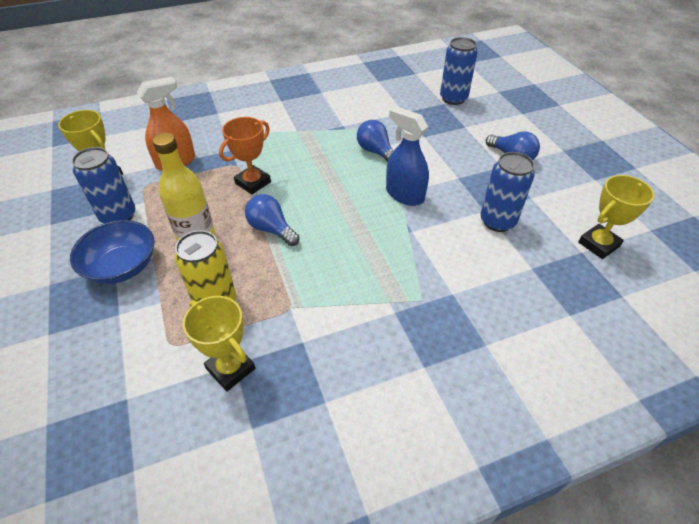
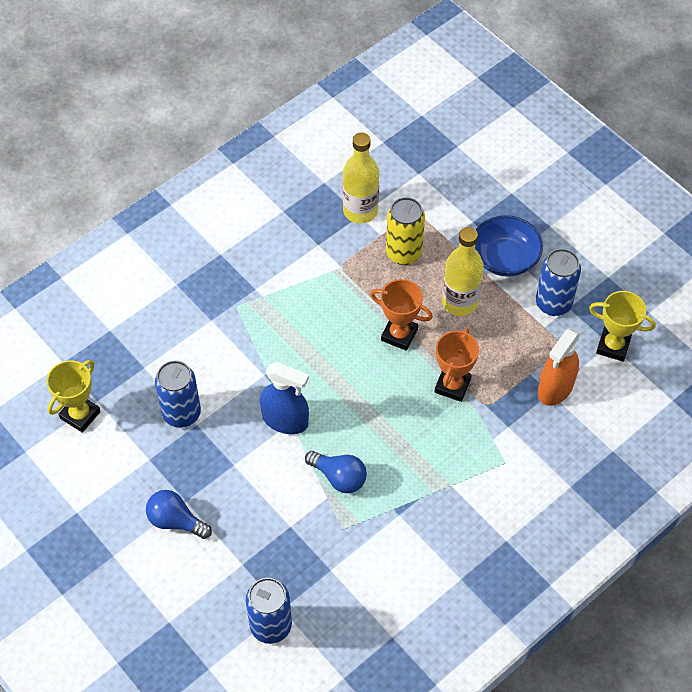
camera: 160 degrees right, 10 degrees up
yellow trophy [183,296,255,391] -> yellow bottle [343,133,379,224]
blue light bulb [245,194,300,246] -> orange trophy [370,279,433,351]

